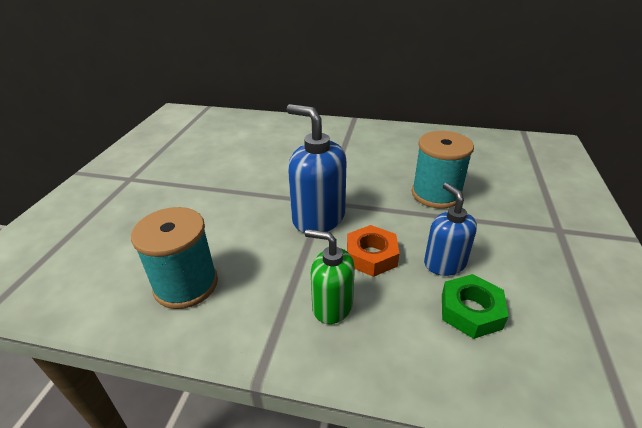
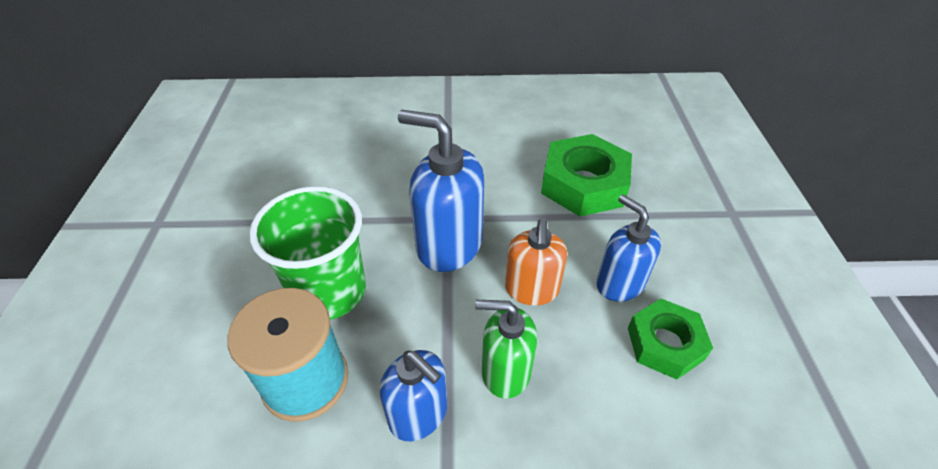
camera: 15 degrees left, 10 degrees up
orange nut [347,225,400,277] -> orange soap dispenser [505,219,567,305]
turquoise spool [412,131,474,209] -> green nut [541,134,632,217]
none -> green cup [249,186,366,320]
none -> blue soap dispenser [380,350,447,441]

